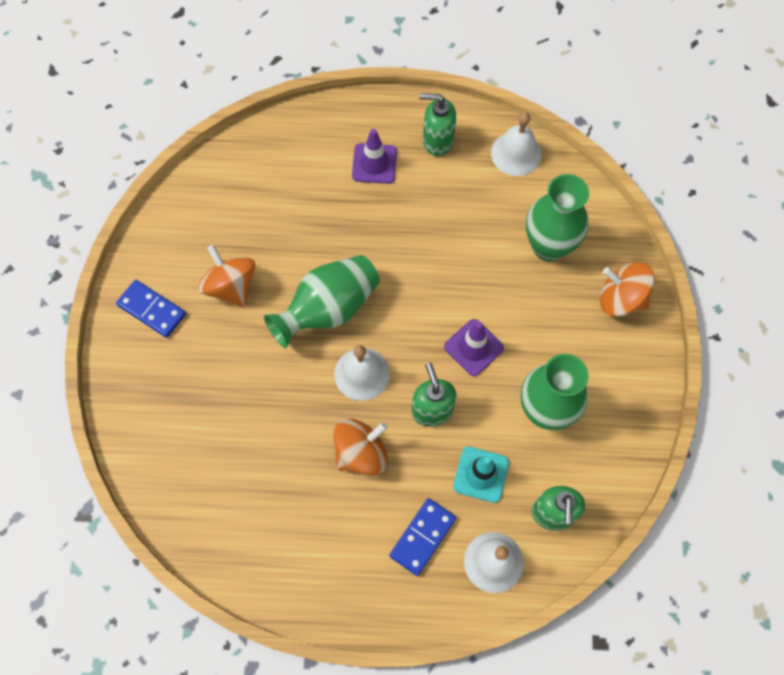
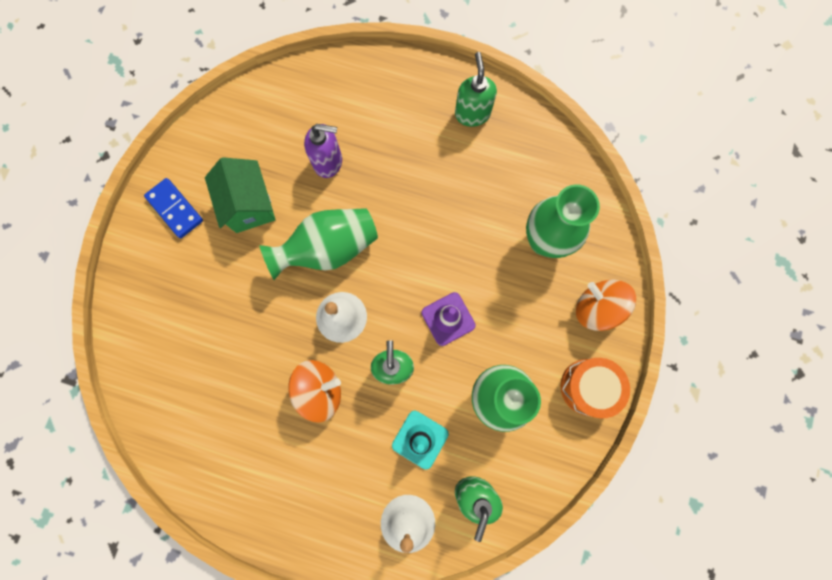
camera: 15 degrees right, 10 degrees up
orange spinning top [198,244,255,307] -> green house [205,157,276,233]
purple traffic cone [352,129,397,184] -> none
blue domino [390,498,456,576] -> none
green soap dispenser [419,93,456,156] -> green soap dispenser turned 60 degrees clockwise [455,52,497,127]
white bell [491,112,542,176] -> none
none -> purple soap dispenser [304,124,342,178]
none -> orange drum [560,358,630,418]

